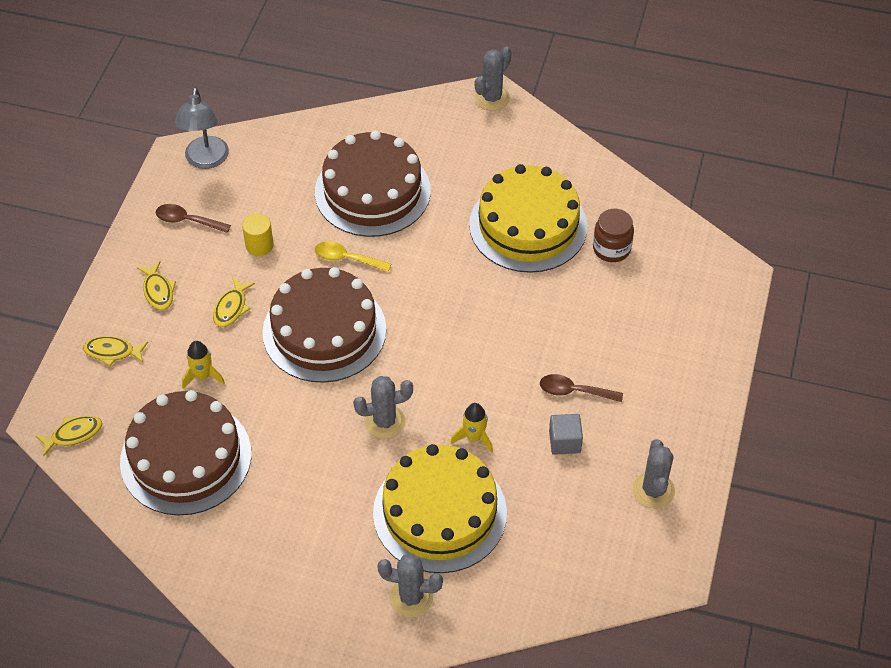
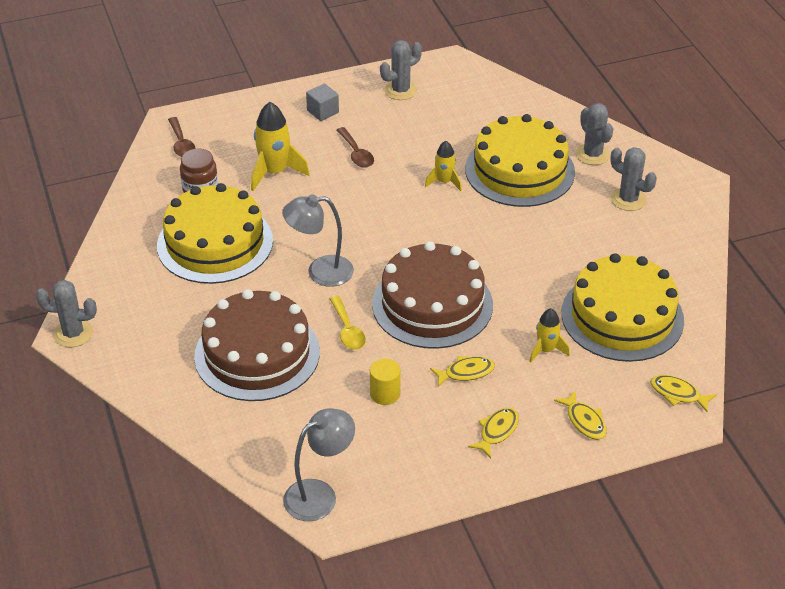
camera: 125 degrees left, 10 degrees down
brown cake [120,390,251,516] -> yellow cake [561,253,684,362]
brown spoon [155,204,231,233] -> brown spoon moved to [168,117,196,157]
grey cactus [353,376,413,439] -> grey cactus moved to [611,147,657,211]
grey cube [549,414,583,455] -> grey cube moved to [306,84,339,121]
none -> yellow rocket [251,102,310,191]
none -> grey lamp [282,194,354,287]

